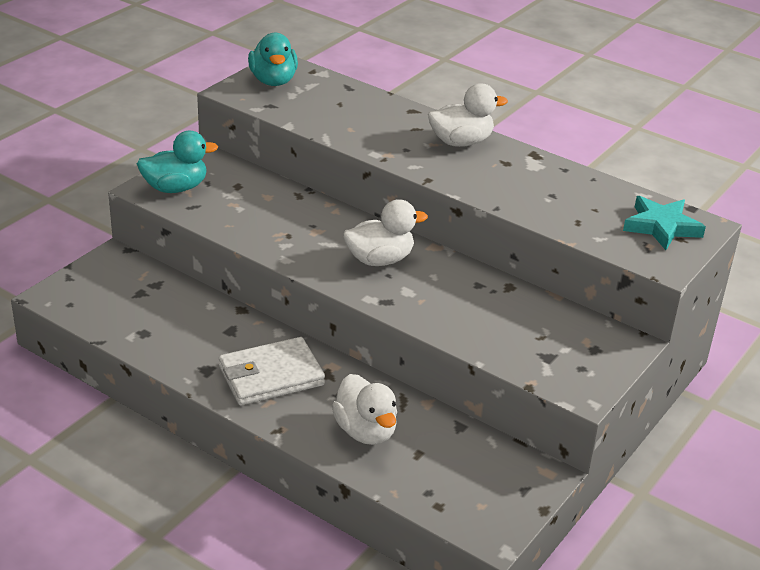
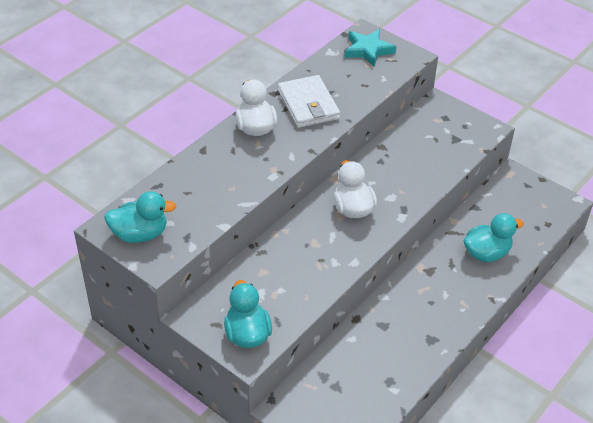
camera: 85 degrees left, 10 degrees up
white wallet [219,337,325,405] -> white wallet moved to [278,75,340,128]
white duck [332,374,397,445] -> turquoise duck [463,213,524,262]

